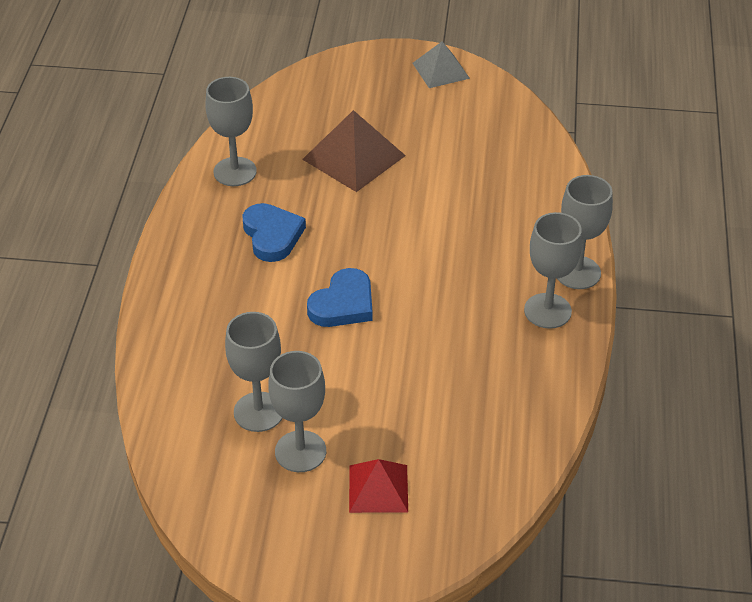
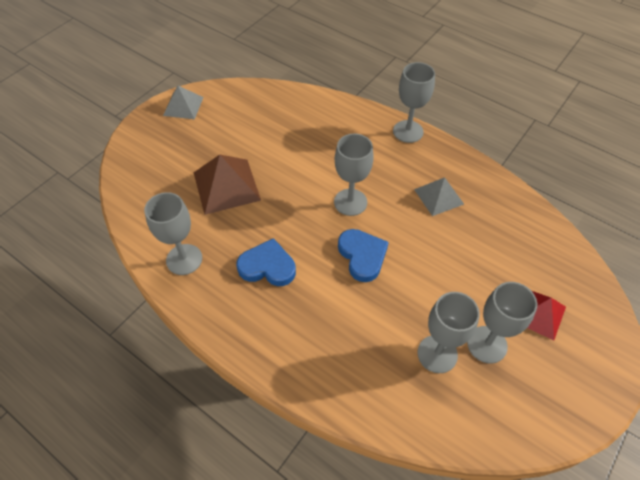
camera: 60 degrees left, 10 degrees up
grey goblet [524,212,582,329] -> grey goblet moved to [334,134,374,216]
none -> grey pyramid [414,177,464,216]

